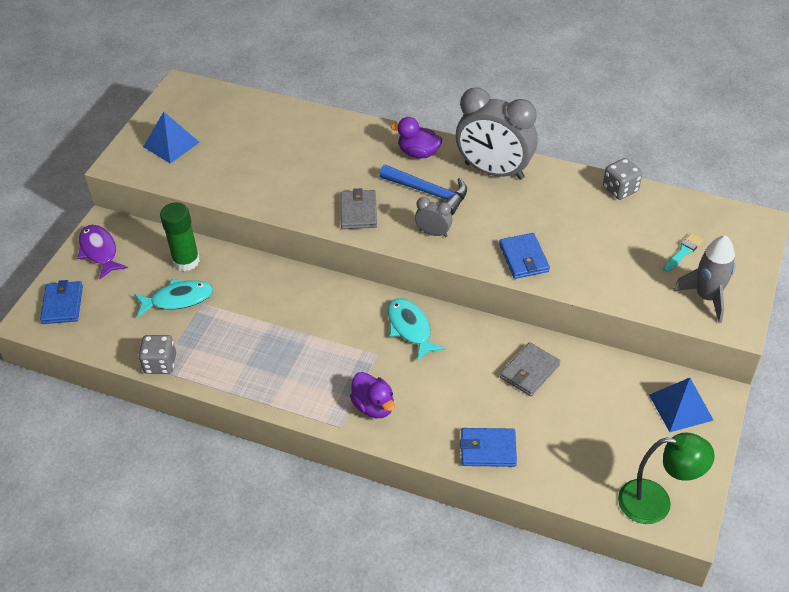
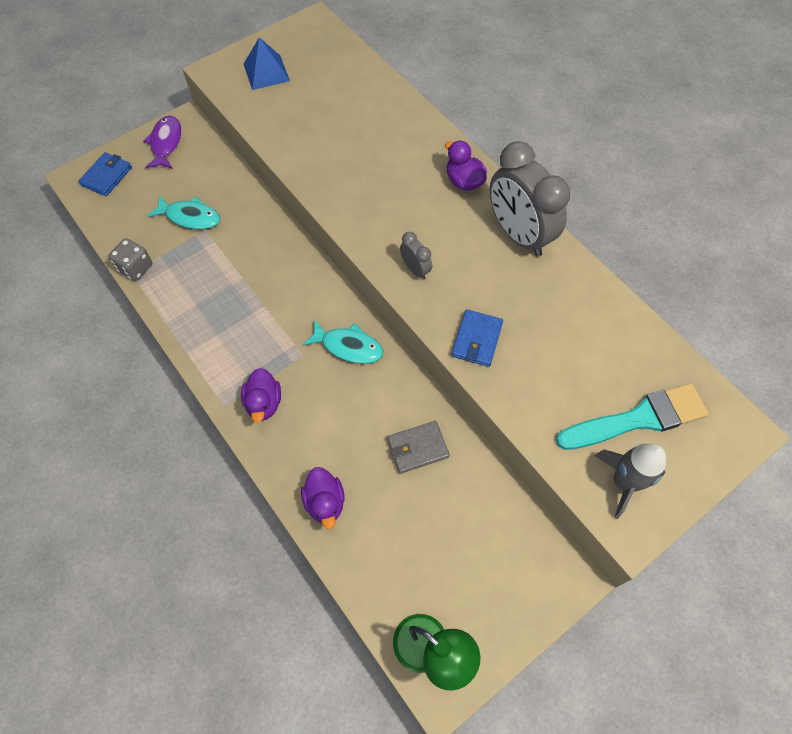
camera: 30 degrees right, 15 degrees up
green glue stick [160,202,200,271] -> none
grey wallet [340,188,377,229] -> none
blue hammer [379,165,467,215] -> none
turquoise fish [388,298,445,361] -> turquoise fish turned 105 degrees clockwise [303,320,383,364]
blue wallet [460,428,517,467] -> purple duck [301,467,345,529]
grey dice [603,158,642,200] -> none
blue pyramid [649,378,714,432] -> none
turquoise brush [663,233,703,272] -> turquoise brush [556,383,709,450], size x2.30

